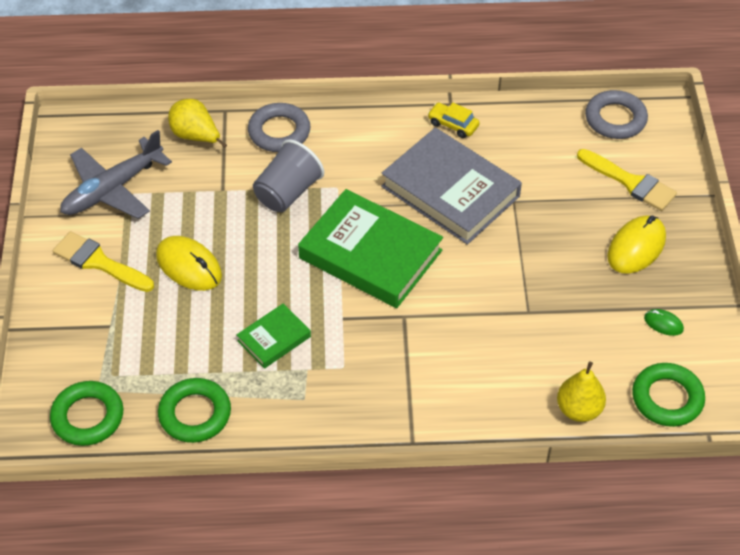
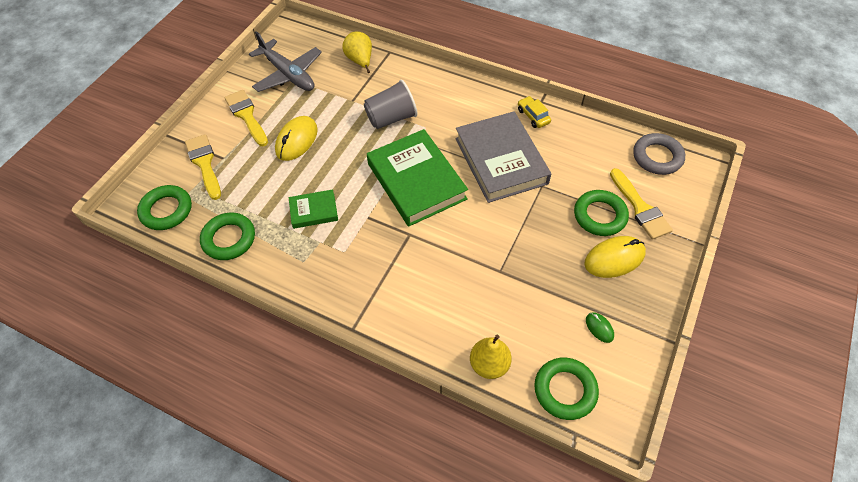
camera: 30 degrees right, 5 degrees up
grey plane [60,130,172,219] -> grey plane turned 120 degrees counterclockwise [249,31,322,92]
yellow mouse [156,236,222,291] -> yellow mouse turned 45 degrees clockwise [275,116,318,161]
grey ring [248,103,311,152] -> none
none -> yellow brush [185,134,221,200]
none -> green ring [574,190,629,236]

